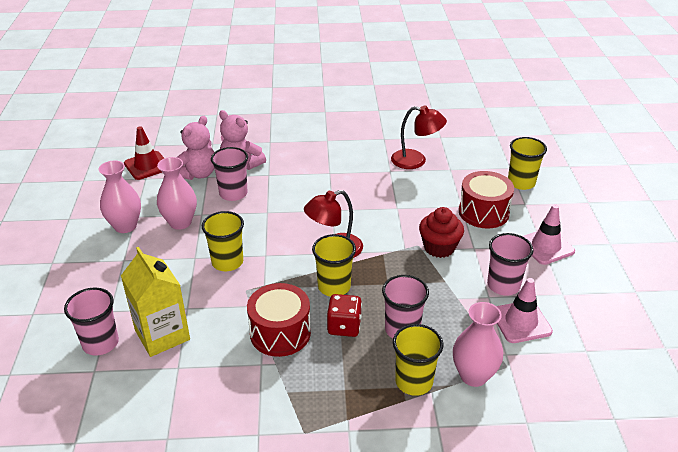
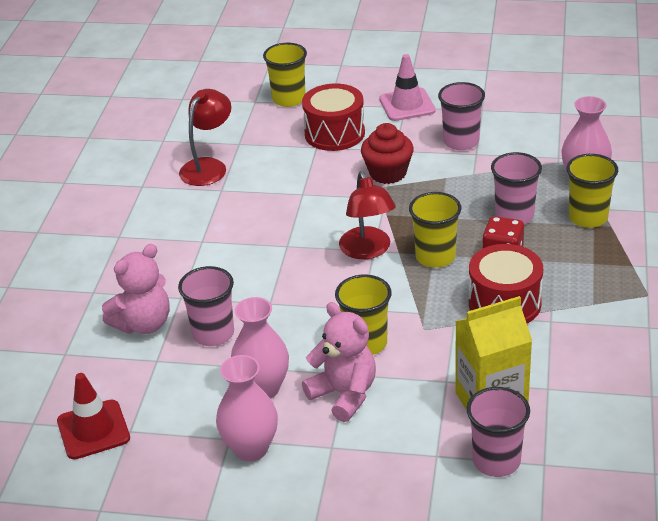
camera: 75 degrees left, 0 degrees up
pink teddy bear [176,116,214,180] -> pink teddy bear moved to [302,302,376,422]
pink traffic cone [496,278,553,343] -> none

